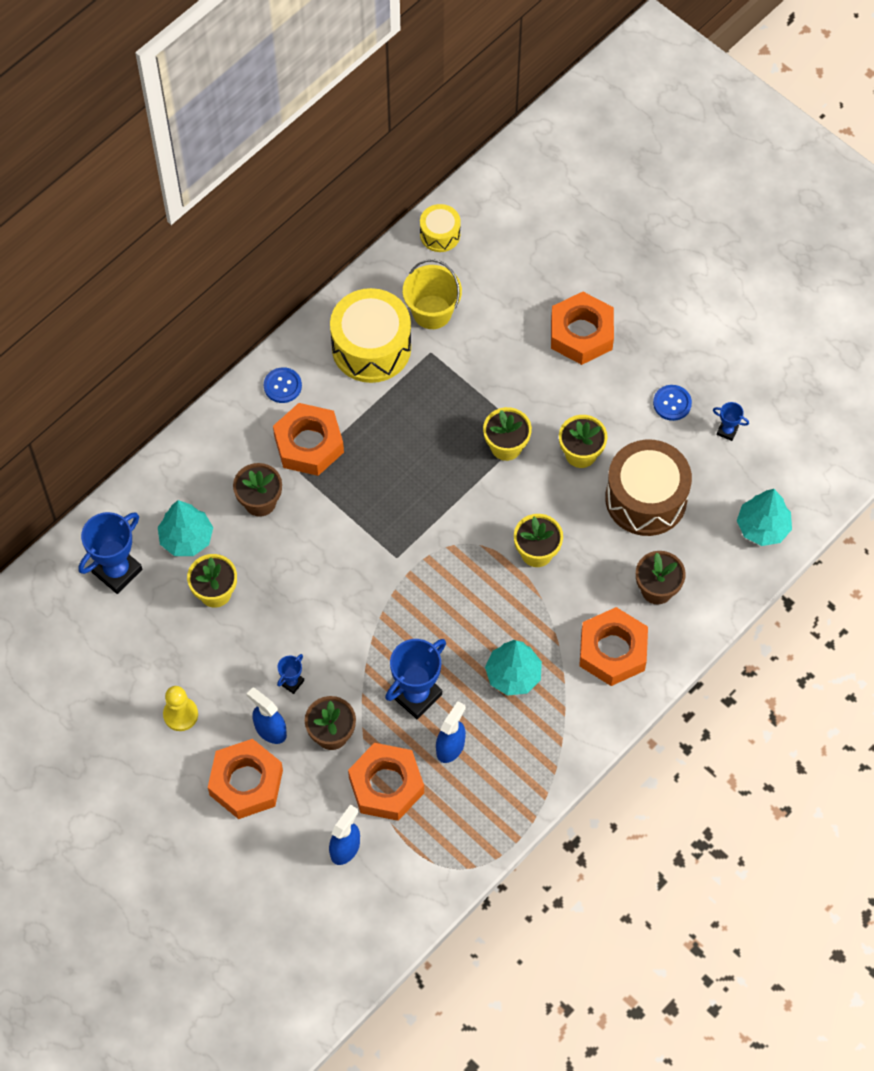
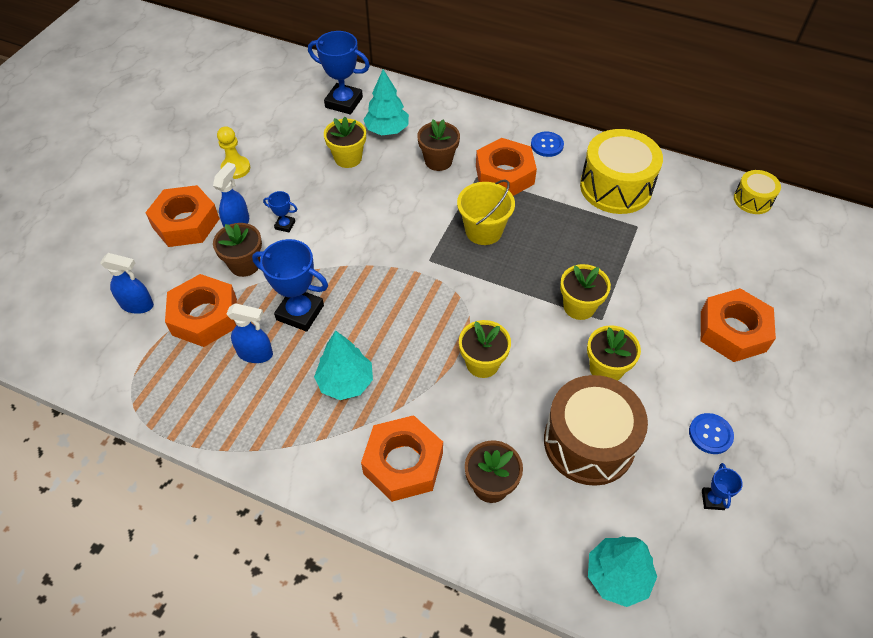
camera: 70 degrees right, 10 degrees down
yellow bucket [403,259,462,329] -> yellow bucket moved to [457,180,515,245]

